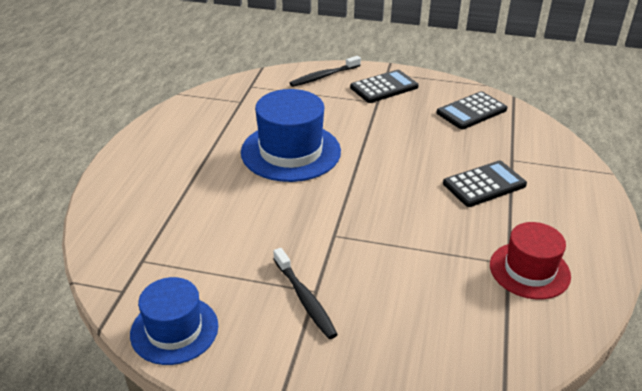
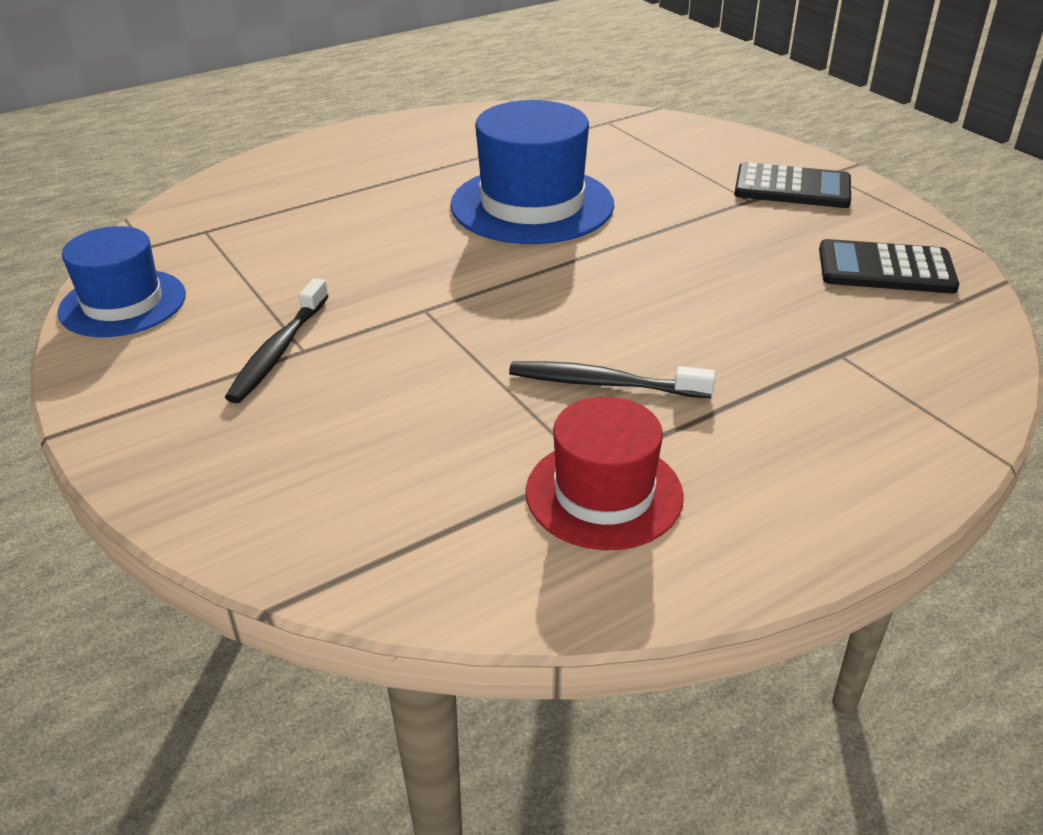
camera: 45 degrees right, 0 degrees up
black toothbrush [290,56,361,87] -> black toothbrush moved to [509,361,715,398]
black calculator [443,160,527,207] -> none

